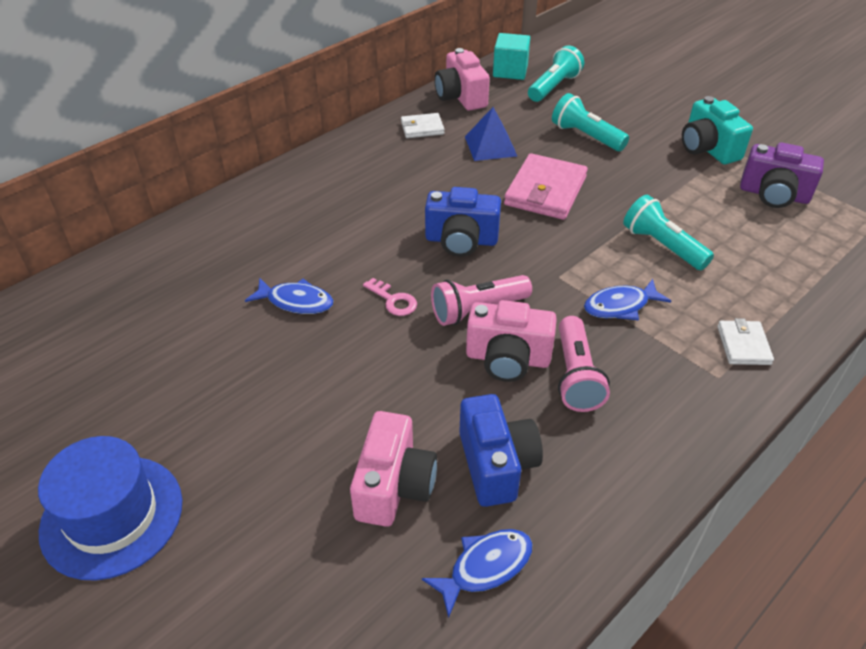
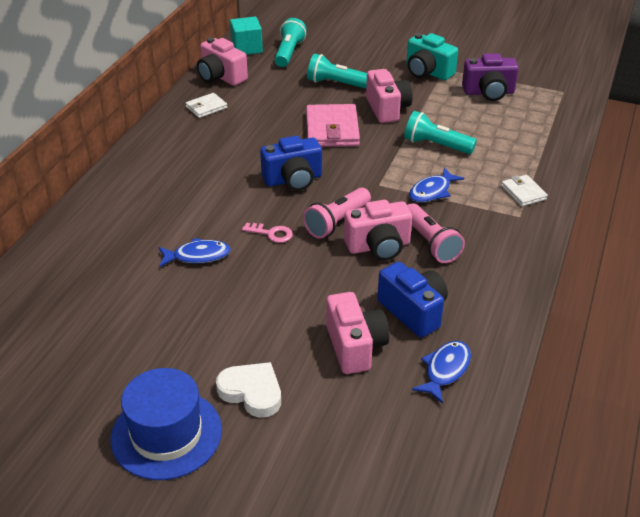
camera: 25 degrees left, 5 degrees down
blue pyramid [465,107,517,161] -> none
none -> white heart [216,362,281,418]
none -> pink camera [366,69,413,123]

